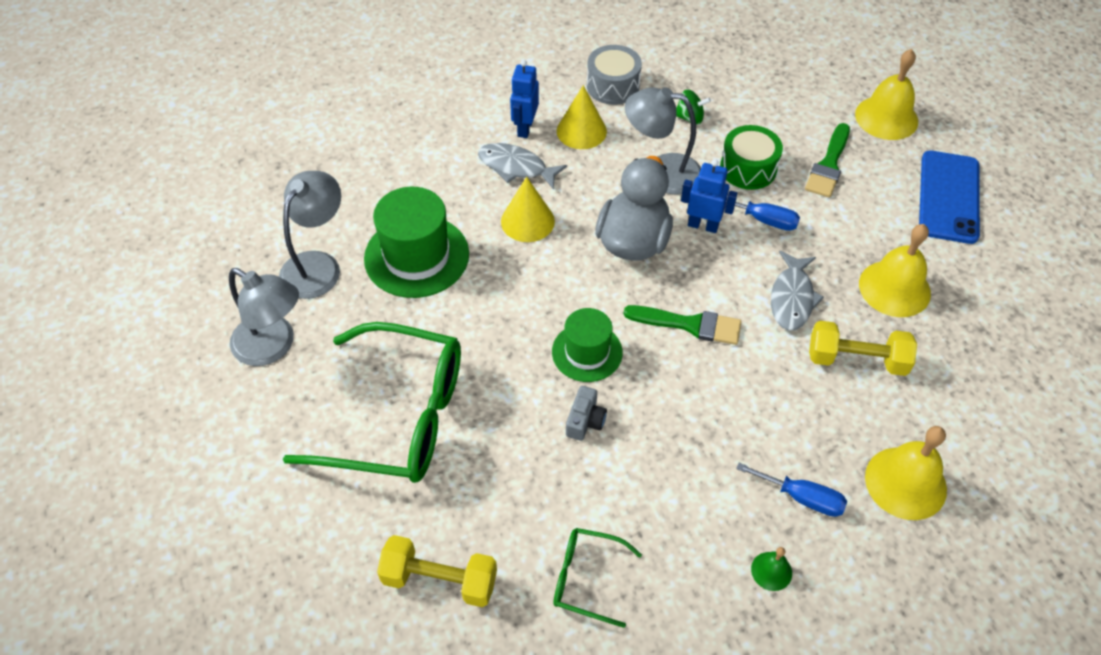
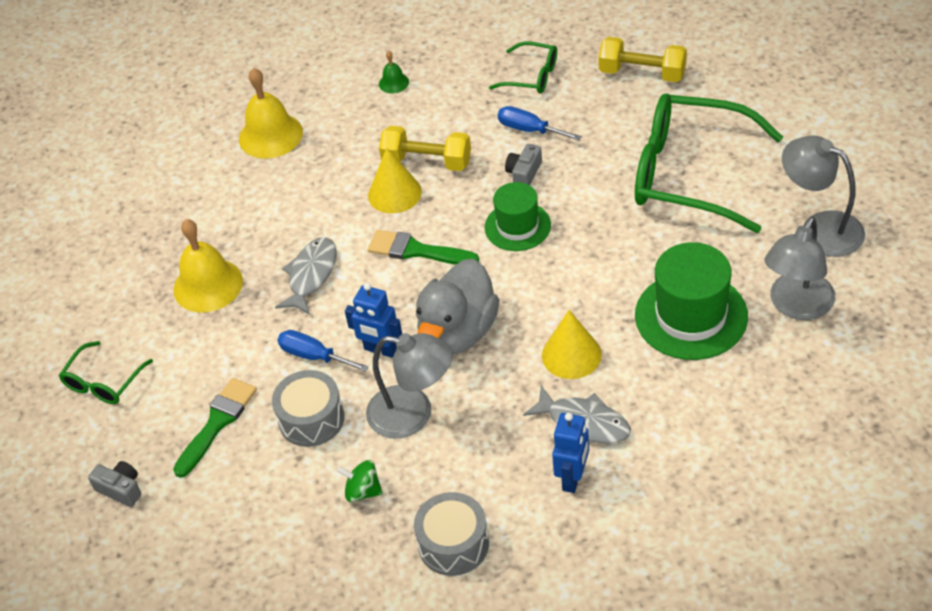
camera: 170 degrees left, 5 degrees down
yellow cone [557,85,607,149] -> yellow cone moved to [368,147,422,214]
green drum [720,125,783,190] -> grey drum [272,370,344,447]
blue screwdriver [736,463,847,517] -> blue screwdriver moved to [498,106,582,141]
yellow dumbbell [809,321,917,376] -> yellow dumbbell moved to [379,126,471,171]
yellow bell [855,49,918,140] -> grey camera [88,461,141,507]
blue phone [919,151,980,244] -> green glasses [59,341,153,404]

